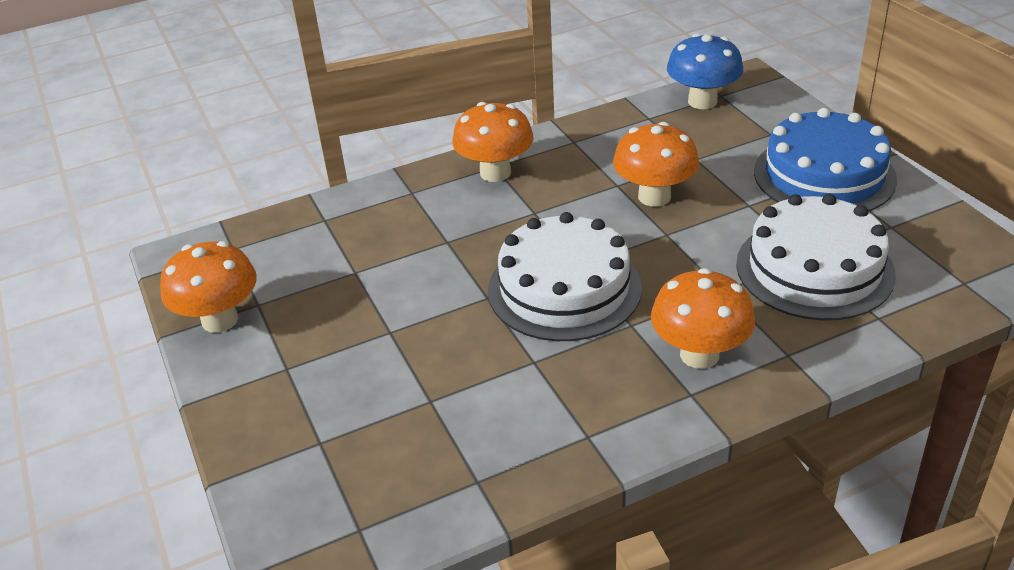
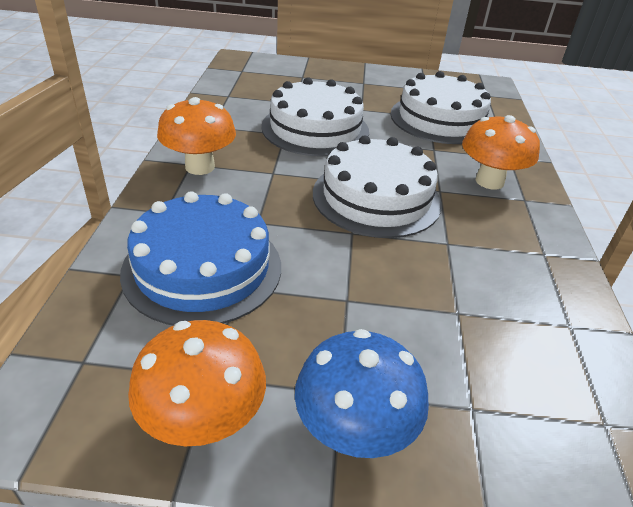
camera: 65 degrees left, 0 degrees up
orange mushroom [613,122,699,207] -> white cake [261,77,369,156]
blue mushroom [667,34,743,109] -> blue mushroom moved to [295,329,429,458]
blue cake [754,108,897,212] -> blue cake moved to [120,191,281,326]

